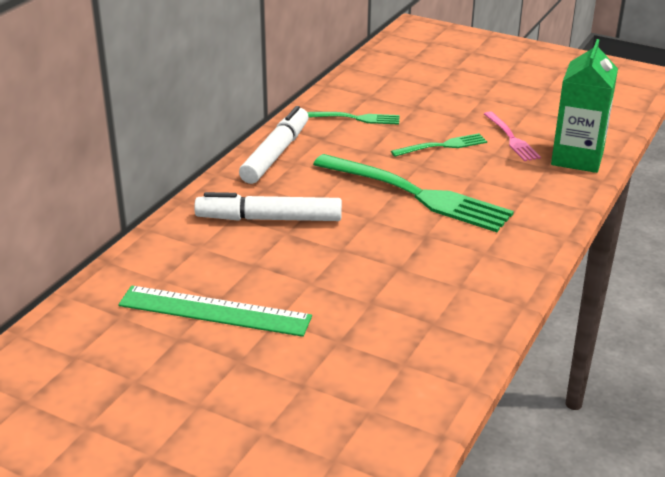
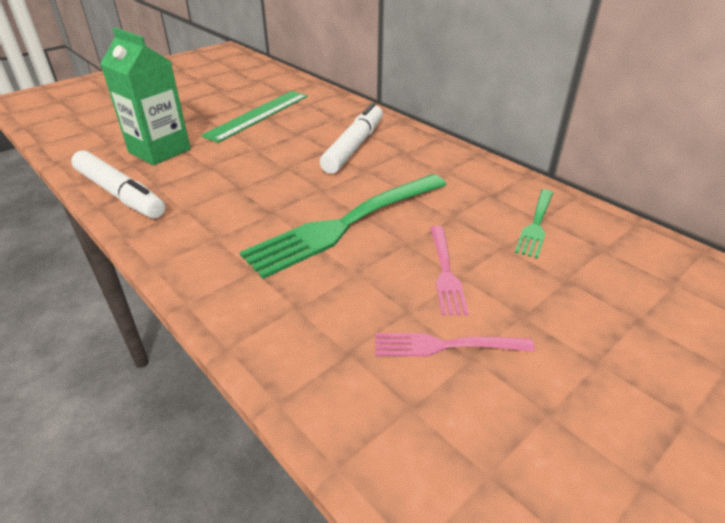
camera: 110 degrees right, 5 degrees up
white marker [239,106,309,184] -> white marker moved to [71,150,165,218]
green fork [391,133,487,157] -> pink fork [430,226,469,316]
green carton [551,39,618,173] -> green carton moved to [100,28,191,165]

